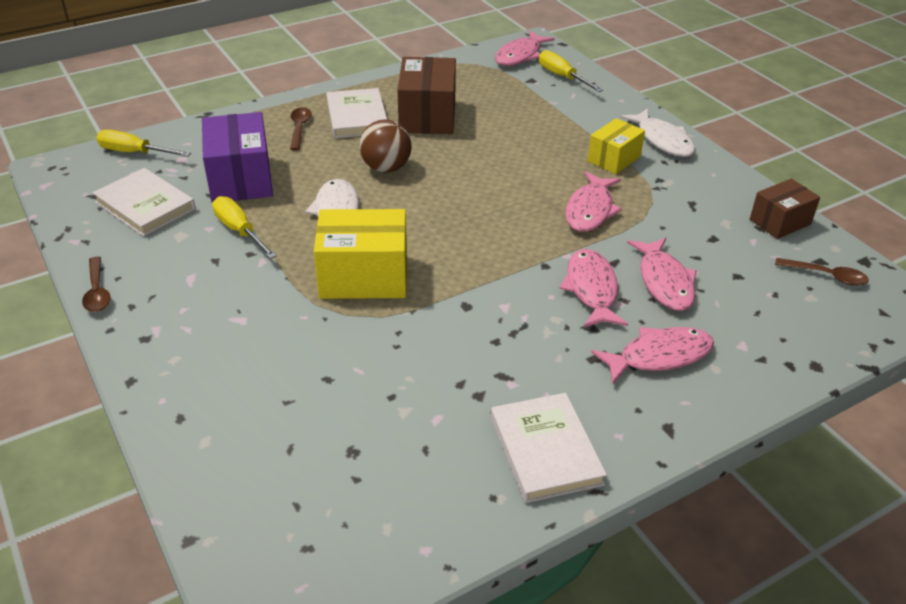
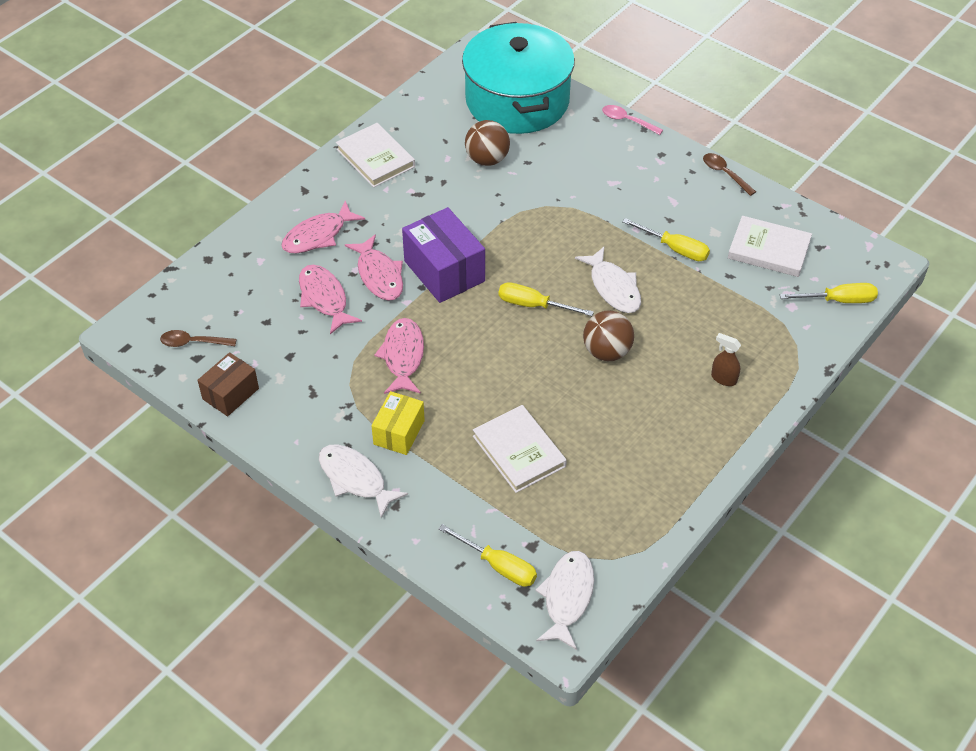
camera: 160 degrees right, 10 degrees up
purple box [202,112,273,203] -> purple box moved to [402,207,485,303]
brown spoon [290,107,312,151] -> brown spray bottle [711,333,741,386]
yellow box [314,209,407,299] -> none
white book [326,88,387,138] -> white book moved to [473,405,567,493]
brown box [397,57,456,134] -> none
pink fish [495,31,555,66] -> white fish [535,551,594,650]
none -> turquoise pot [462,22,575,134]
none -> brown ball [465,120,510,166]
none -> yellow screwdriver [499,282,594,316]
none -> pink spoon [602,105,663,135]

